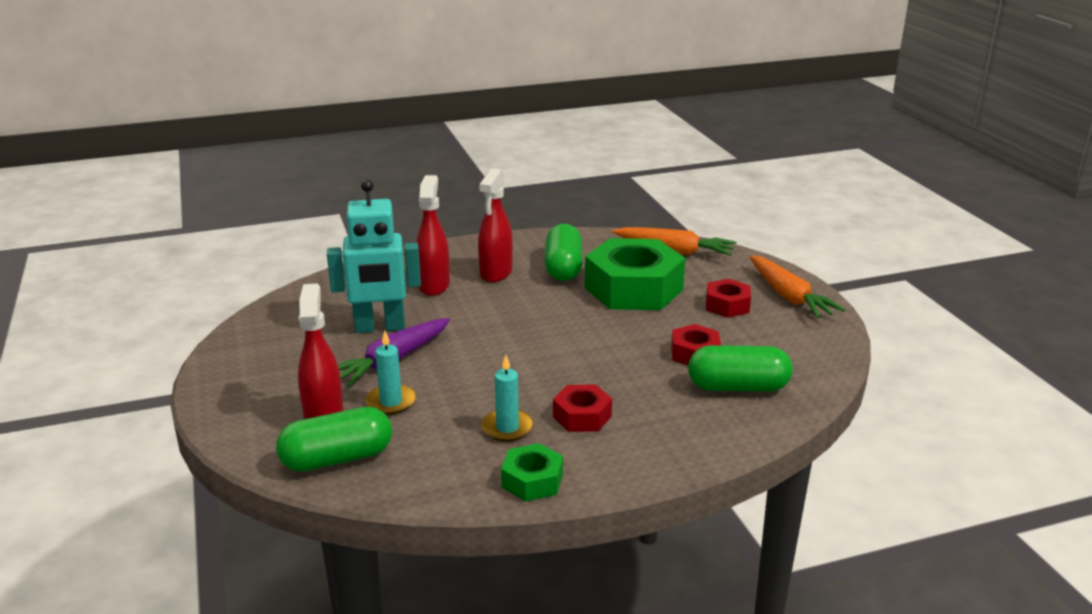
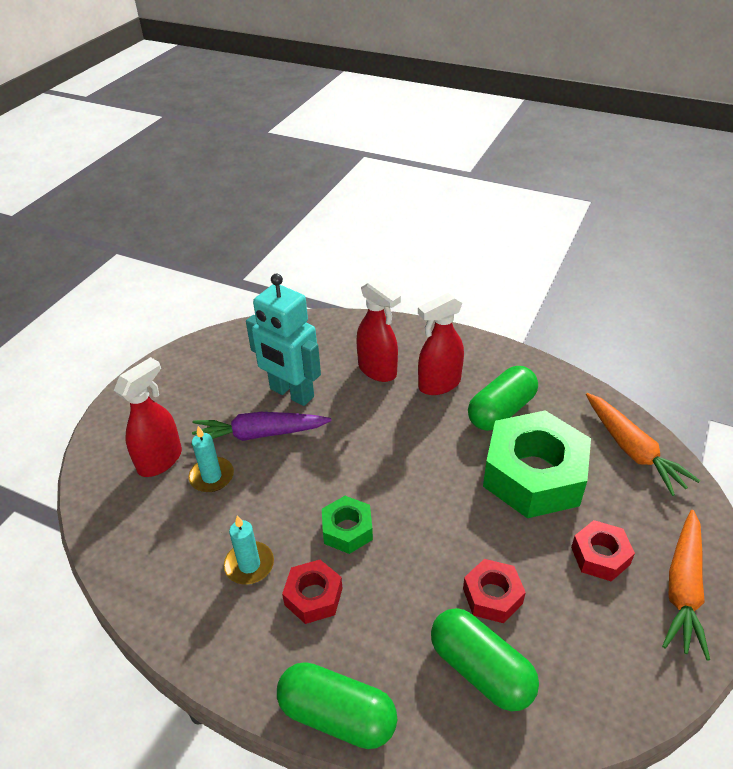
camera: 45 degrees right, 15 degrees up
green capsule [276,407,392,472] -> green capsule moved to [277,662,397,749]
red spray bottle [416,175,450,296] -> red spray bottle turned 90 degrees clockwise [356,278,401,382]
green nut [501,443,563,502] -> green nut moved to [322,496,373,554]

